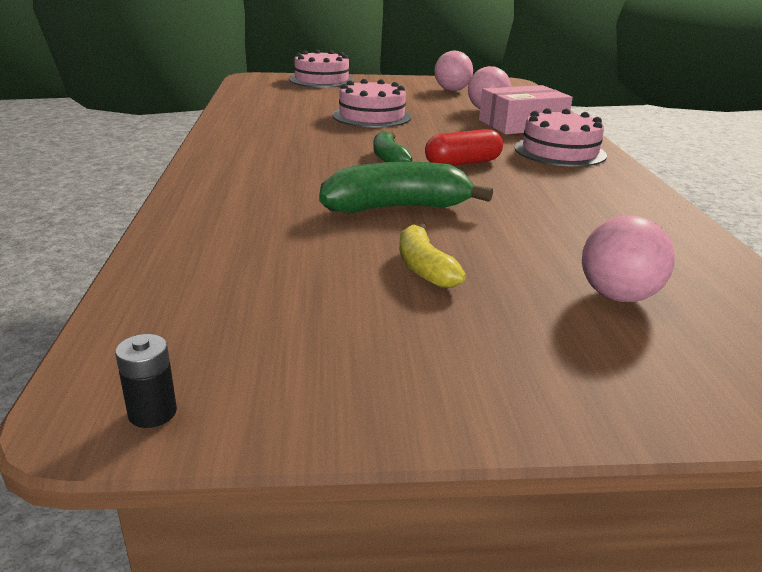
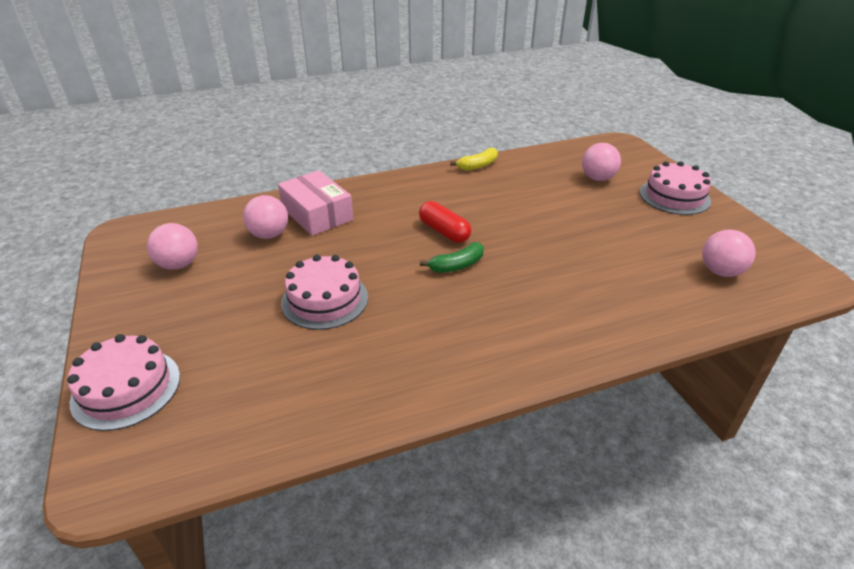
camera: 105 degrees left, 10 degrees up
black battery [115,334,177,428] -> none
green banana [319,162,493,213] -> none
yellow banana [399,223,466,288] -> yellow banana moved to [450,148,498,171]
pink cake [515,108,607,167] -> pink cake moved to [639,161,711,215]
none -> pink ball [702,229,756,277]

